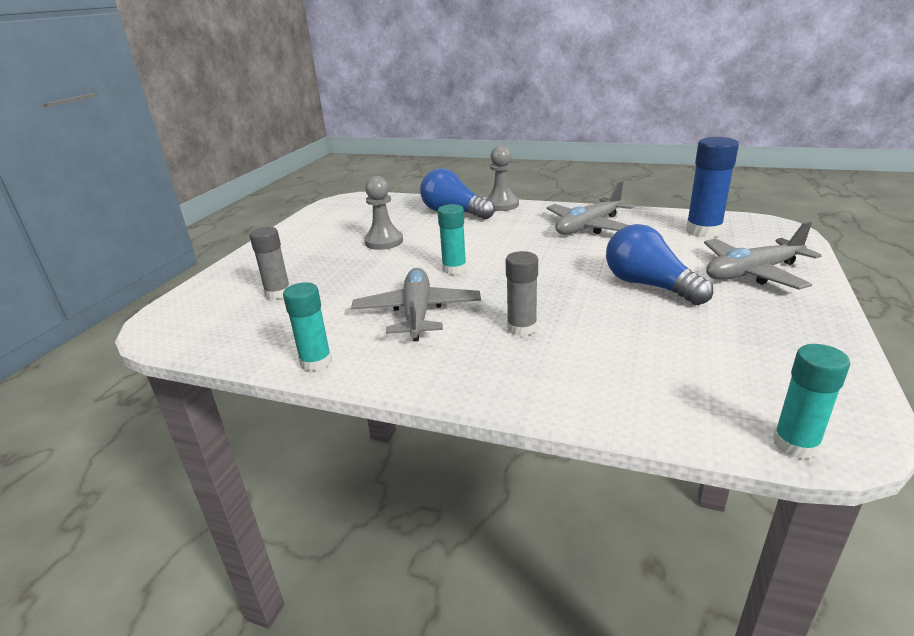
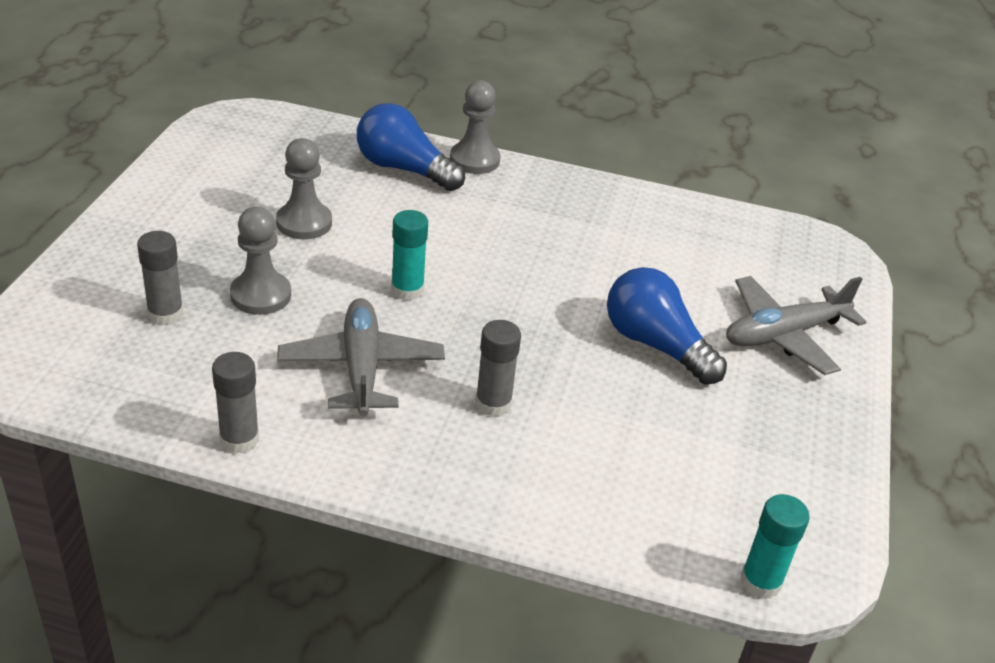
camera: 10 degrees left, 10 degrees up
turquoise glue stick [283,282,332,372] -> grey glue stick [212,352,259,454]
grey plane [546,181,635,234] -> none
blue glue stick [686,137,739,238] -> none
none -> grey pawn [230,207,291,315]

